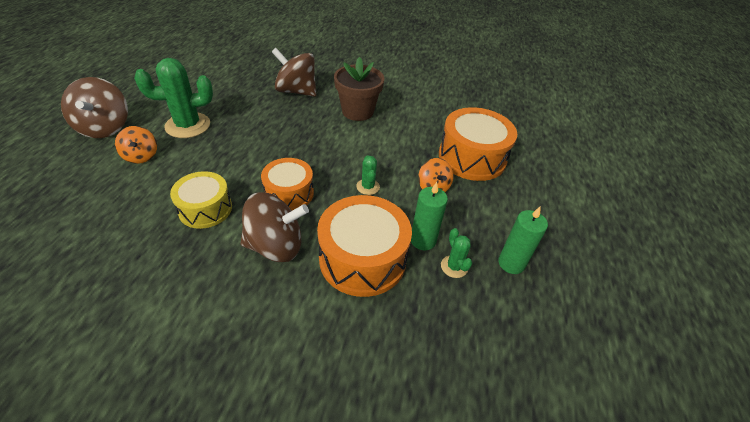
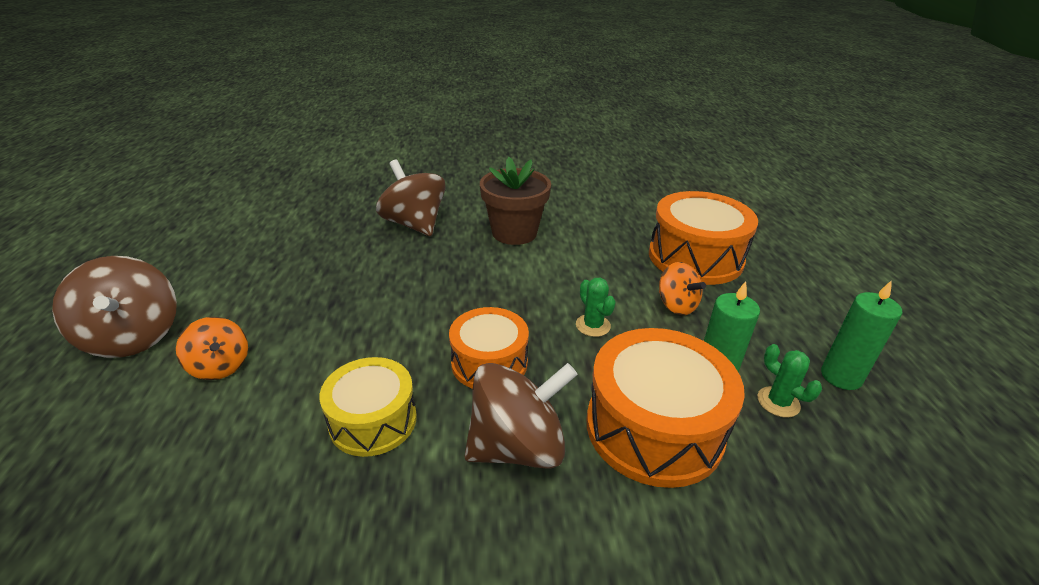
camera: 15 degrees left, 10 degrees down
green cactus [134,58,213,138] -> none
brown spinning top [272,48,317,97] -> brown spinning top turned 45 degrees clockwise [376,160,446,236]

